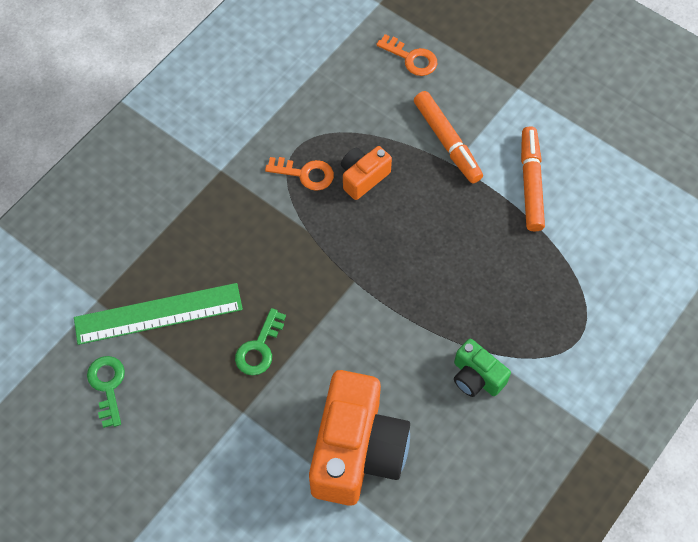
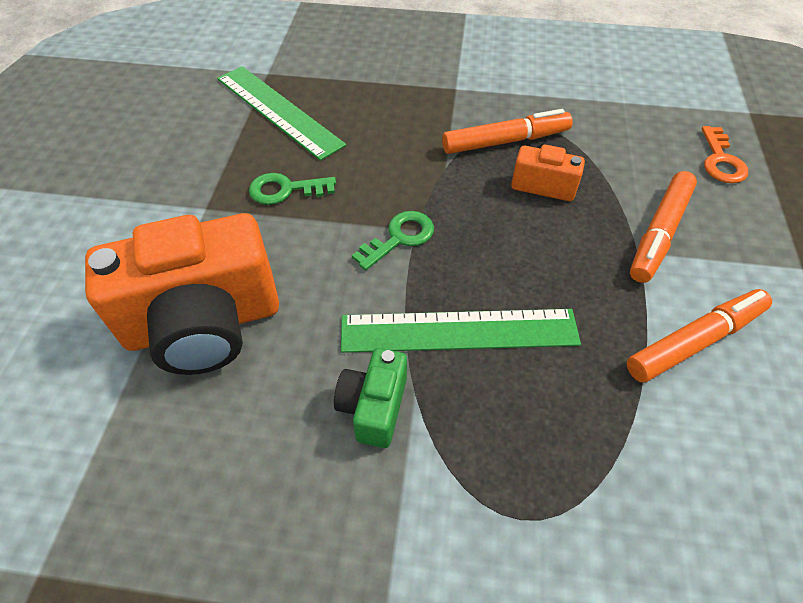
camera: 60 degrees right, 10 degrees down
green key [87,356,125,428] -> green key moved to [352,211,434,271]
orange key [265,157,334,191] -> orange marker [442,109,573,154]
none -> green ruler [341,309,581,353]

